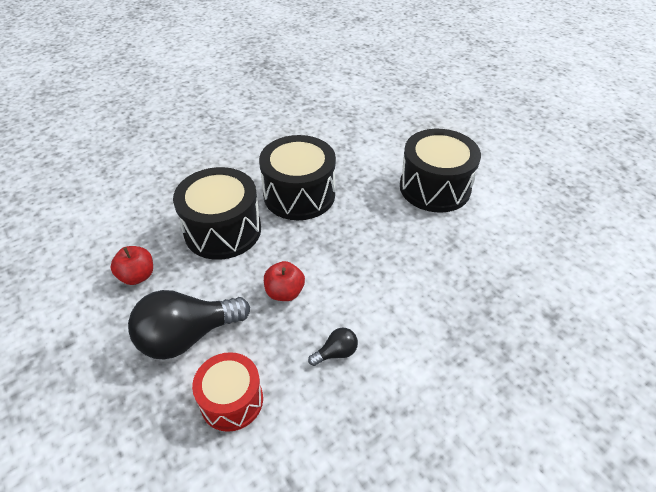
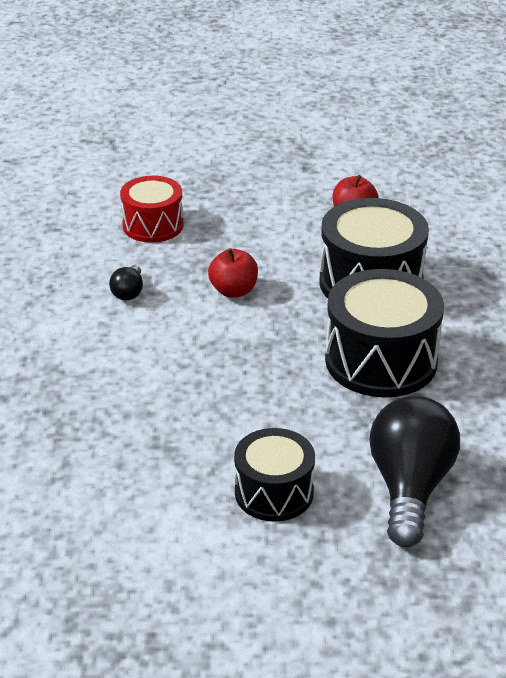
camera: 125 degrees right, 10 degrees down
black light bulb [128,290,250,359] -> black light bulb moved to [369,395,460,547]
black drum [400,129,481,212] -> black drum [234,428,315,522], size x0.63

